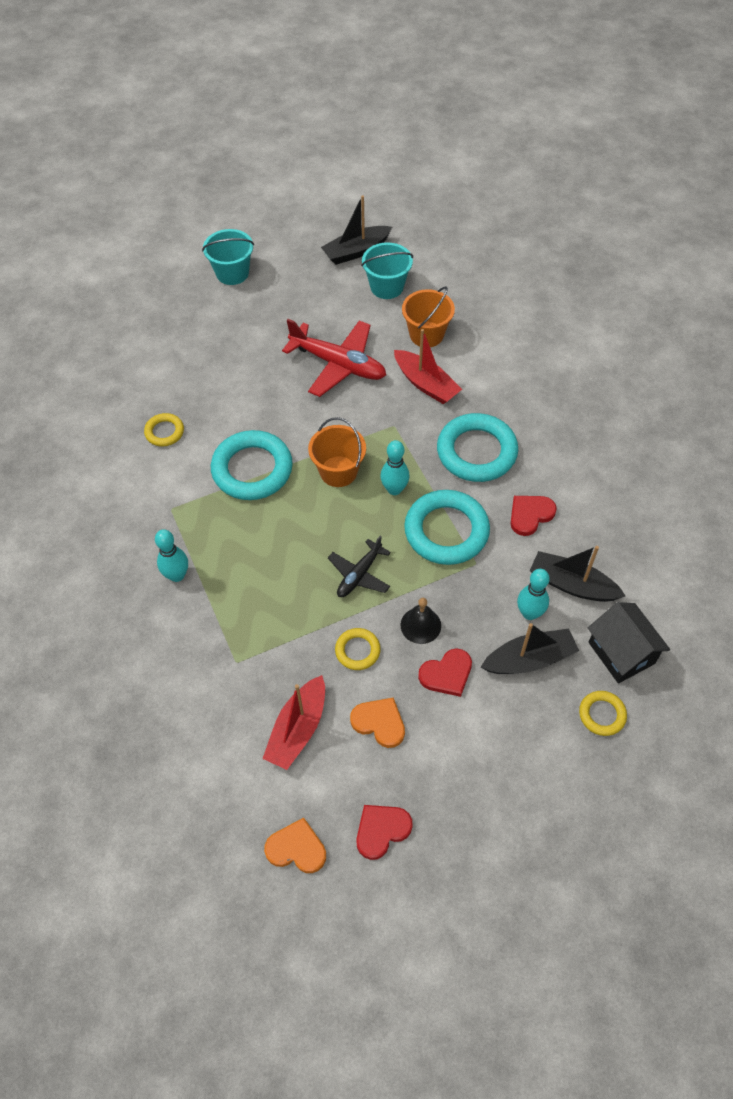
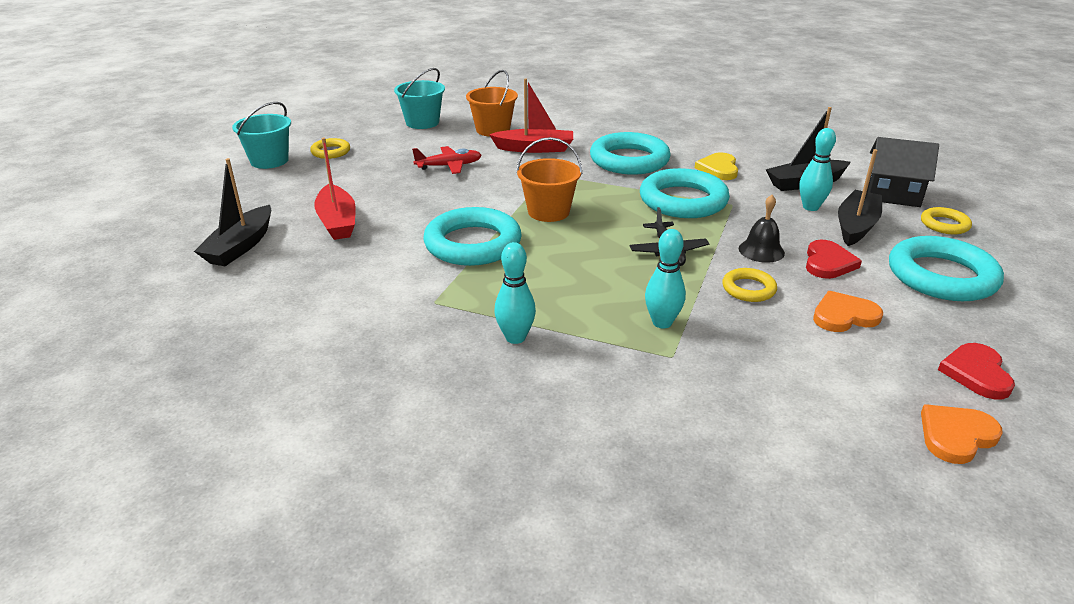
camera: 45 degrees left, 25 degrees down
yellow ring [144,413,184,447] -> yellow ring moved to [310,138,350,159]
red boat [262,675,325,770] -> red boat moved to [314,137,356,240]
red plane [282,319,386,397] -> red plane [412,146,481,174], size x0.58
black boat [321,195,392,265] -> black boat moved to [194,158,271,266]
turquoise bowling pin [380,440,409,495] -> turquoise bowling pin moved to [645,229,686,328]
red heart [510,496,557,536] -> yellow heart [695,152,738,180]
none -> turquoise ring [889,236,1004,301]

